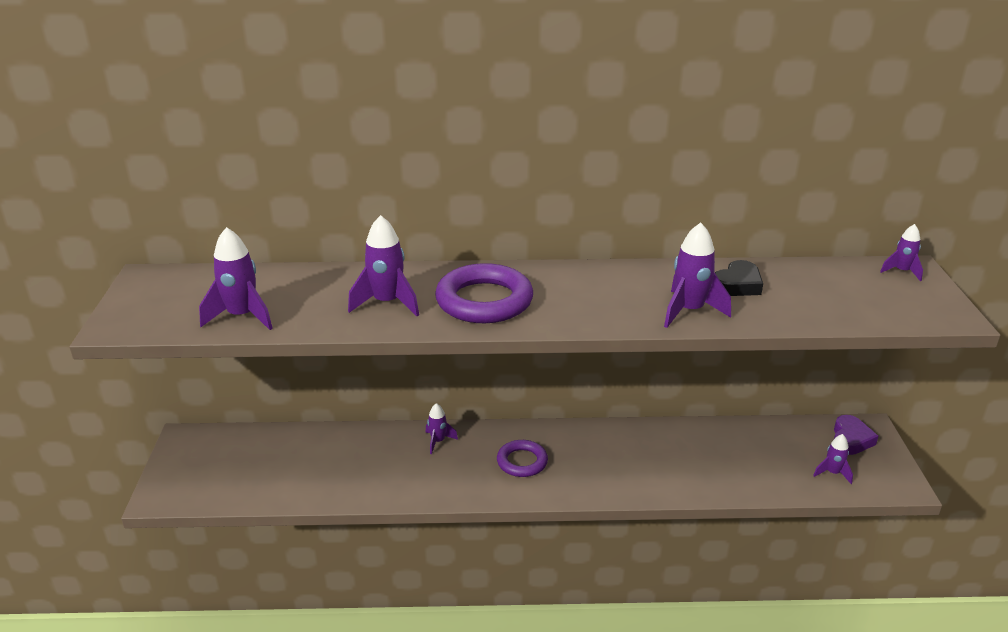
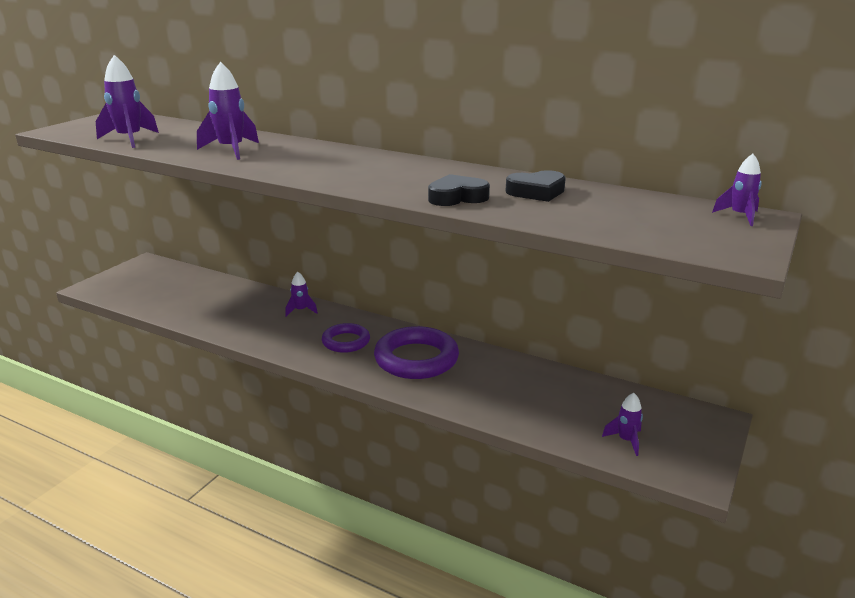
camera: 30 degrees right, 5 degrees down
purple ring [435,263,533,323] -> purple ring moved to [374,326,459,379]
purple rocket [664,223,731,328] -> black heart [428,174,490,206]
purple heart [834,415,878,455] -> none

